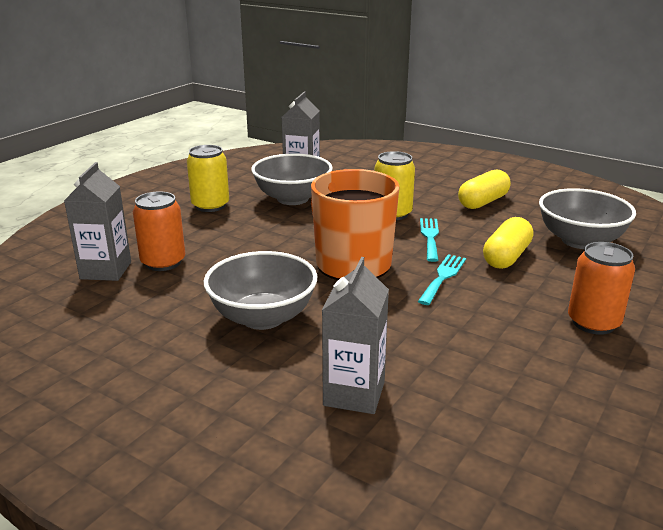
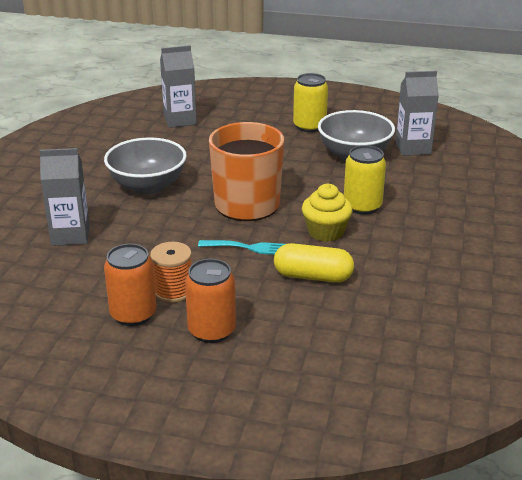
camera: 70 degrees right, 5 degrees up
orange can [133,191,185,271] -> orange can moved to [104,244,157,326]
turquoise fork [420,218,439,262] -> yellow cupcake [302,184,353,242]
yellow capsule [458,169,511,209] -> none
grey bowl [539,188,636,249] -> none
none -> orange spool [150,242,192,303]

